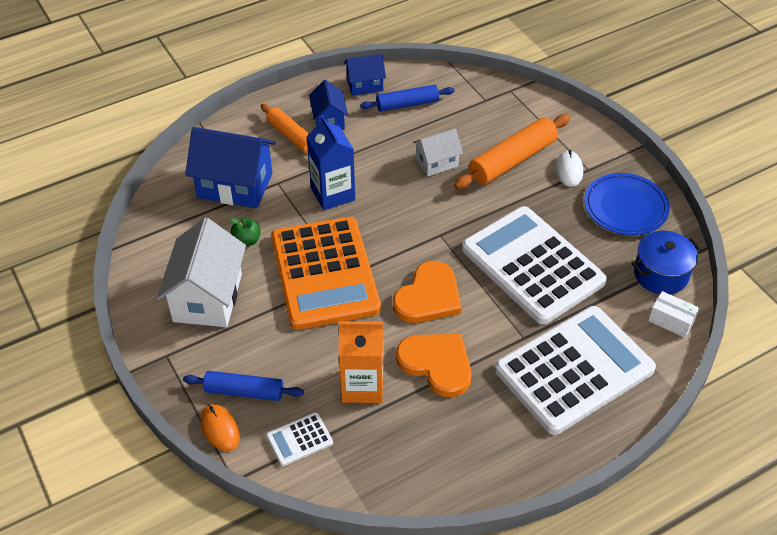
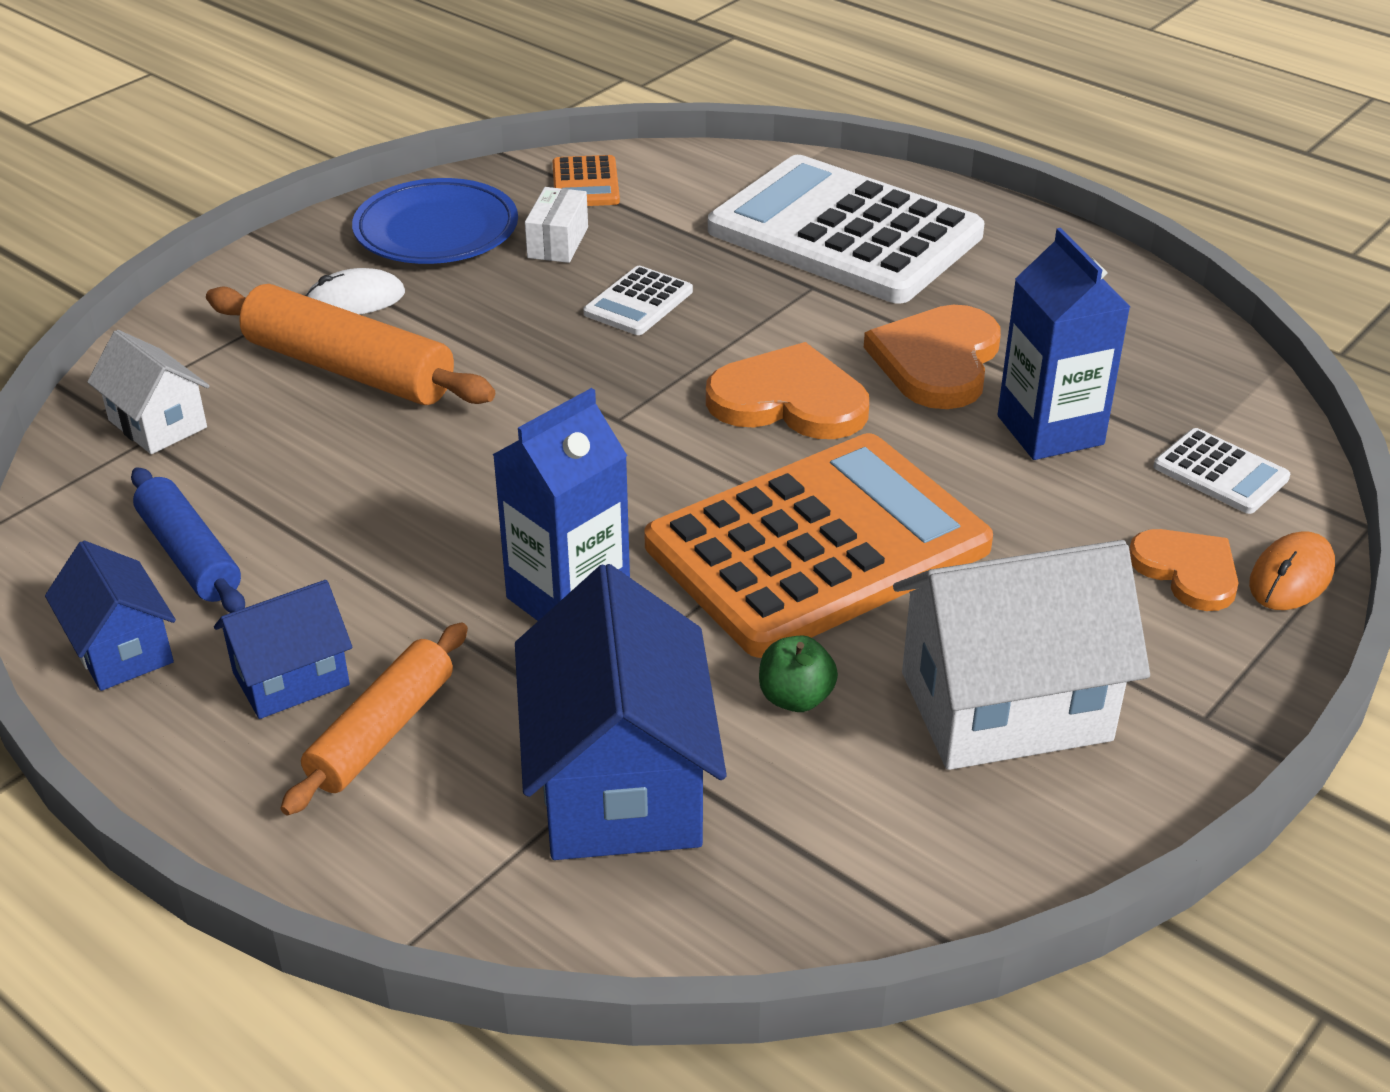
camera: 110 degrees left, 10 degrees down
blue rolling pin [183,371,304,401] -> orange heart [1129,529,1239,611]
orange carton [339,321,383,403] -> blue carton [998,228,1130,460]
white house [413,129,463,176] -> white house moved to [87,330,209,454]
white calculator [462,206,607,325] -> white calculator [583,266,693,335], size x0.40
blue pot [632,231,701,294] -> orange calculator [552,155,620,206]
white box [648,291,699,338] -> white box moved to [525,187,588,263]

